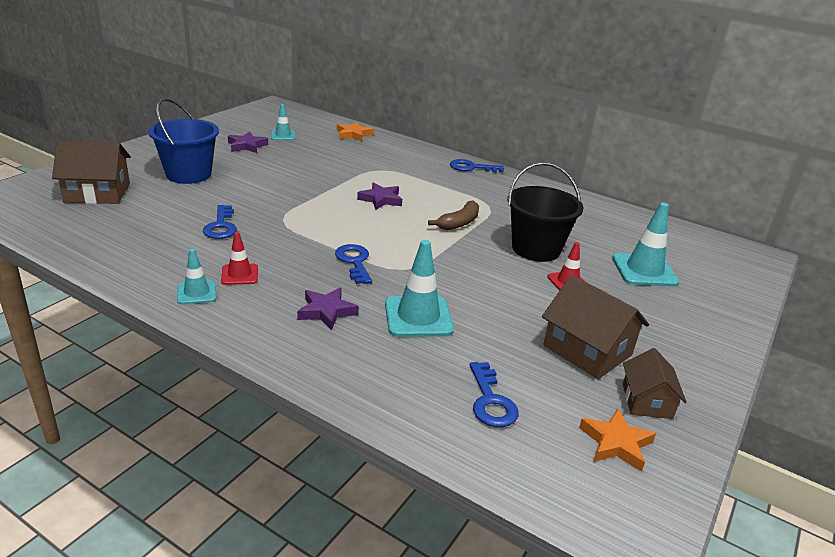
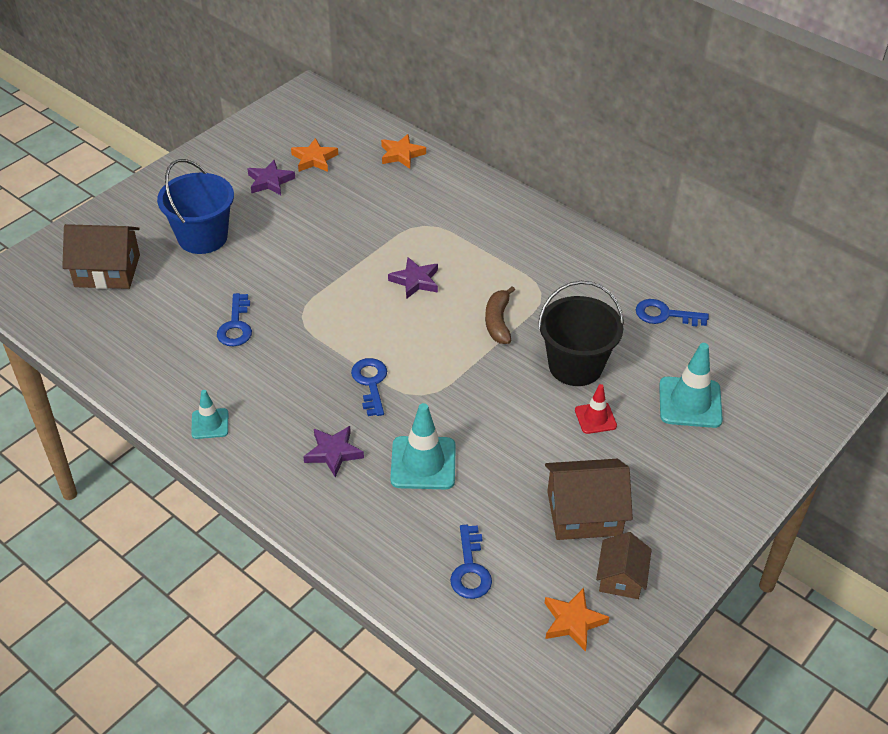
camera: 10 degrees right, 15 degrees up
red traffic cone [221,232,258,285] -> none
turquoise traffic cone [271,104,295,140] -> orange star [291,138,338,172]
brown banana [428,200,479,230] -> brown banana turned 135 degrees clockwise [485,286,515,344]
blue key [450,159,504,173] -> blue key moved to [636,299,709,326]
brown house [542,275,649,379] -> brown house turned 60 degrees counterclockwise [545,459,633,540]

